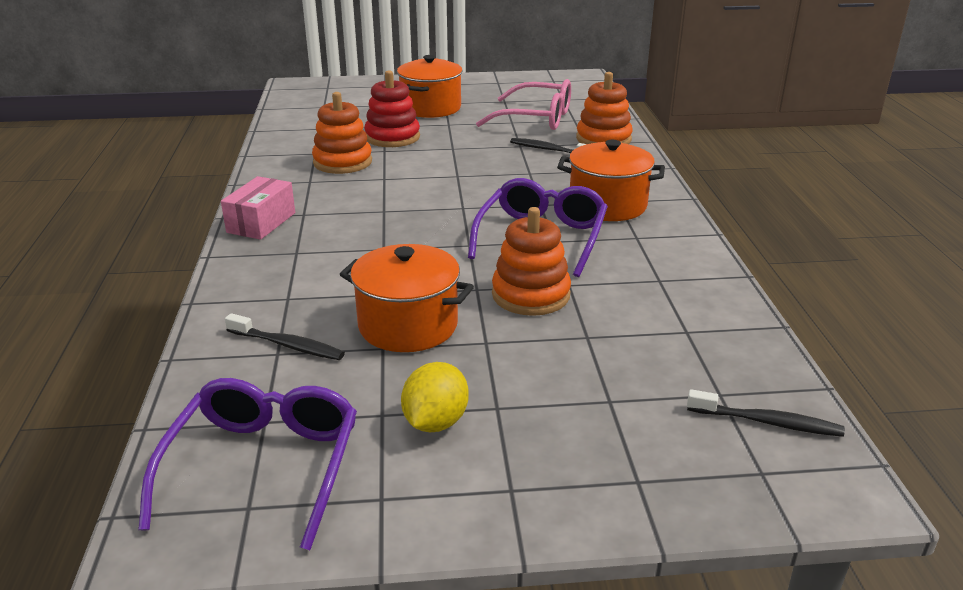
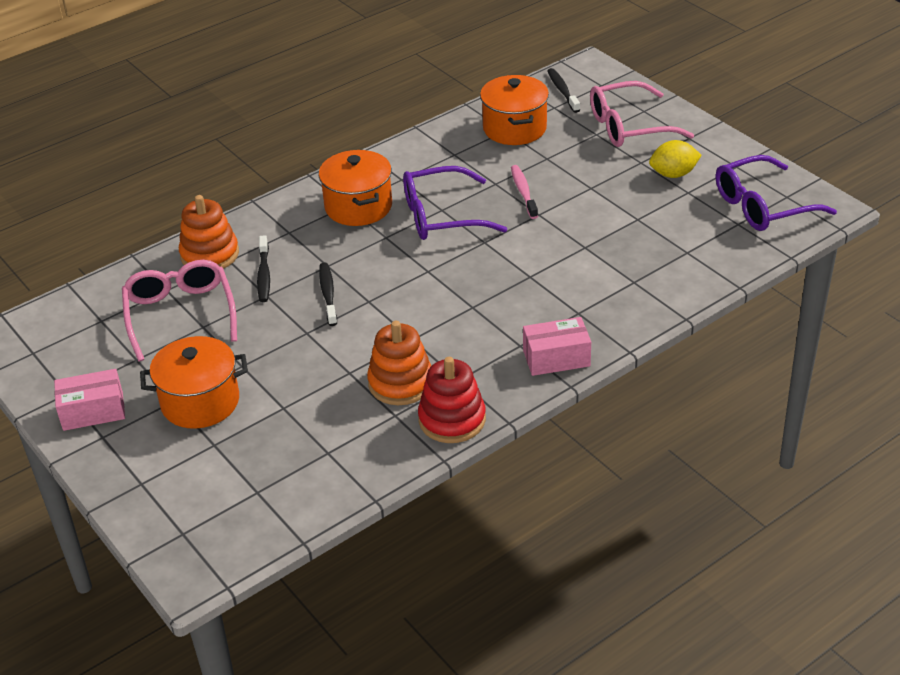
camera: 120 degrees left, 10 degrees up
black toothbrush [225,313,345,360] -> black toothbrush moved to [319,263,337,326]
orange pot [340,244,474,352] -> orange pot moved to [480,75,549,145]
red stacking toy [364,70,420,147] -> red stacking toy moved to [418,357,486,443]
orange stacking toy [492,207,571,316] -> pink toothbrush [511,165,538,219]
none -> pink box [54,369,125,431]
none -> pink glasses [590,81,694,147]

